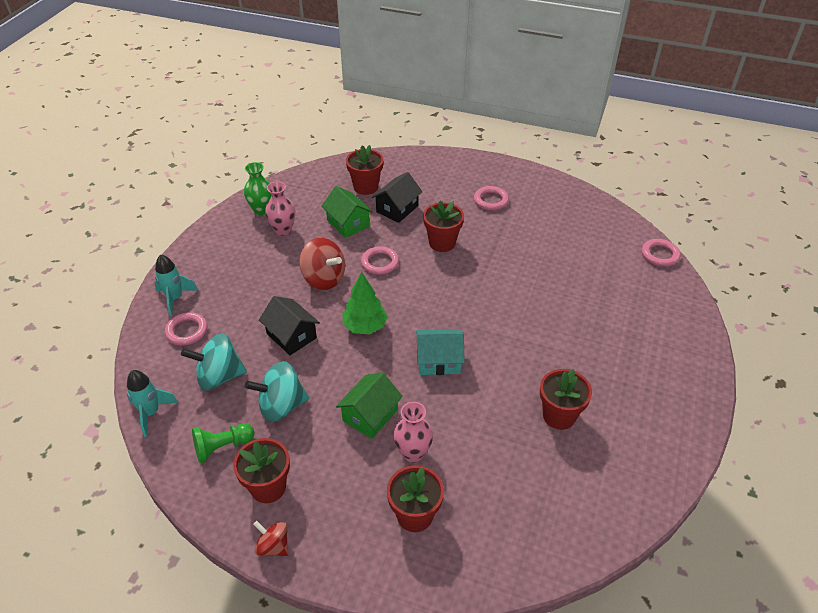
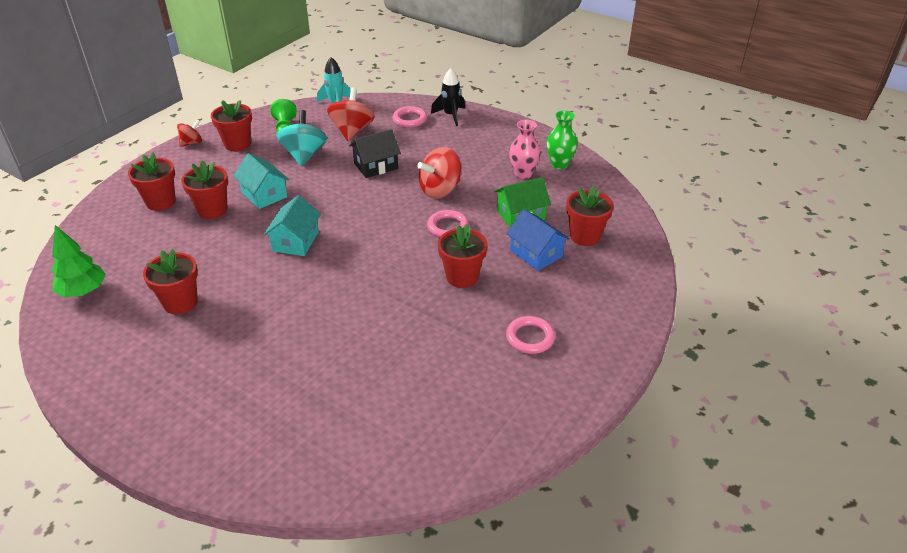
camera: 105 degrees right, 5 degrees down
turquoise rocket [154,255,199,317] -> black rocket [431,68,465,126]
turquoise spinning top [181,333,247,391] -> red spinning top [327,87,375,141]
green house [336,372,403,439] -> turquoise house [233,153,289,209]
green tree [343,272,388,334] -> green tree moved to [52,225,106,297]
black house [372,172,423,223] -> blue house [506,209,570,271]
pink vase [393,402,433,463] -> red flower pot [181,160,228,219]
pink ring [642,239,680,267] -> none

